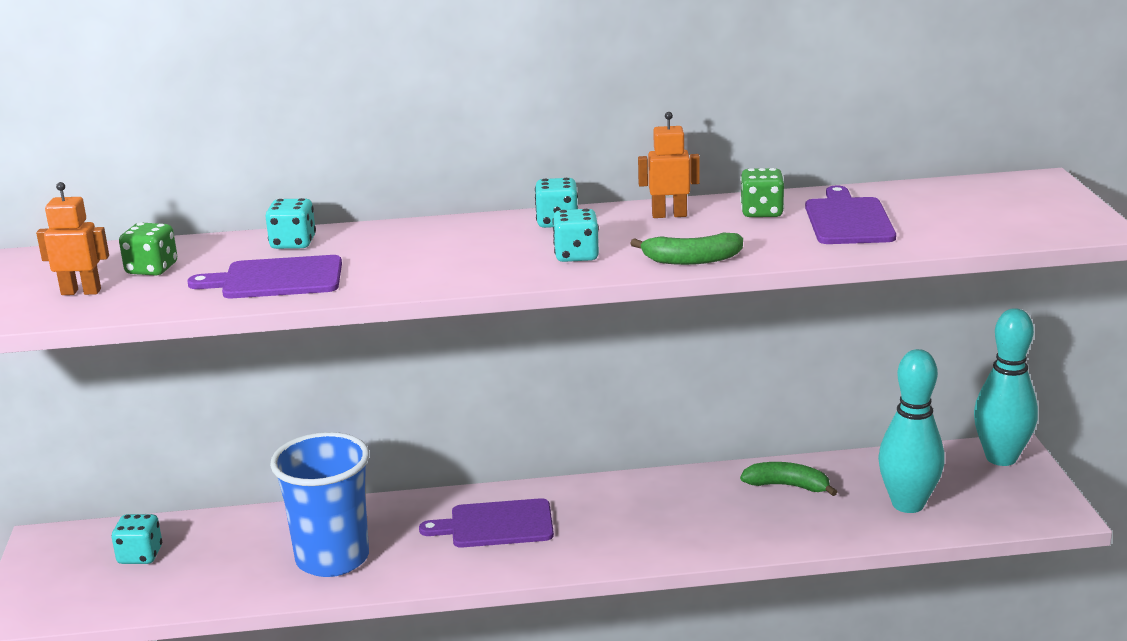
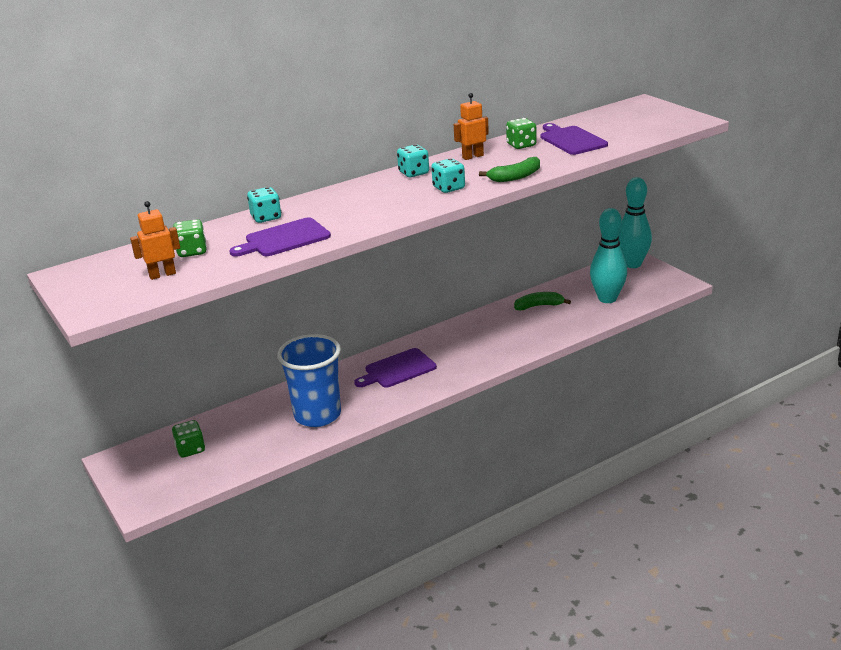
camera: 25 degrees left, 5 degrees up
turquoise dice [111,514,162,564] -> green dice [172,420,205,458]

